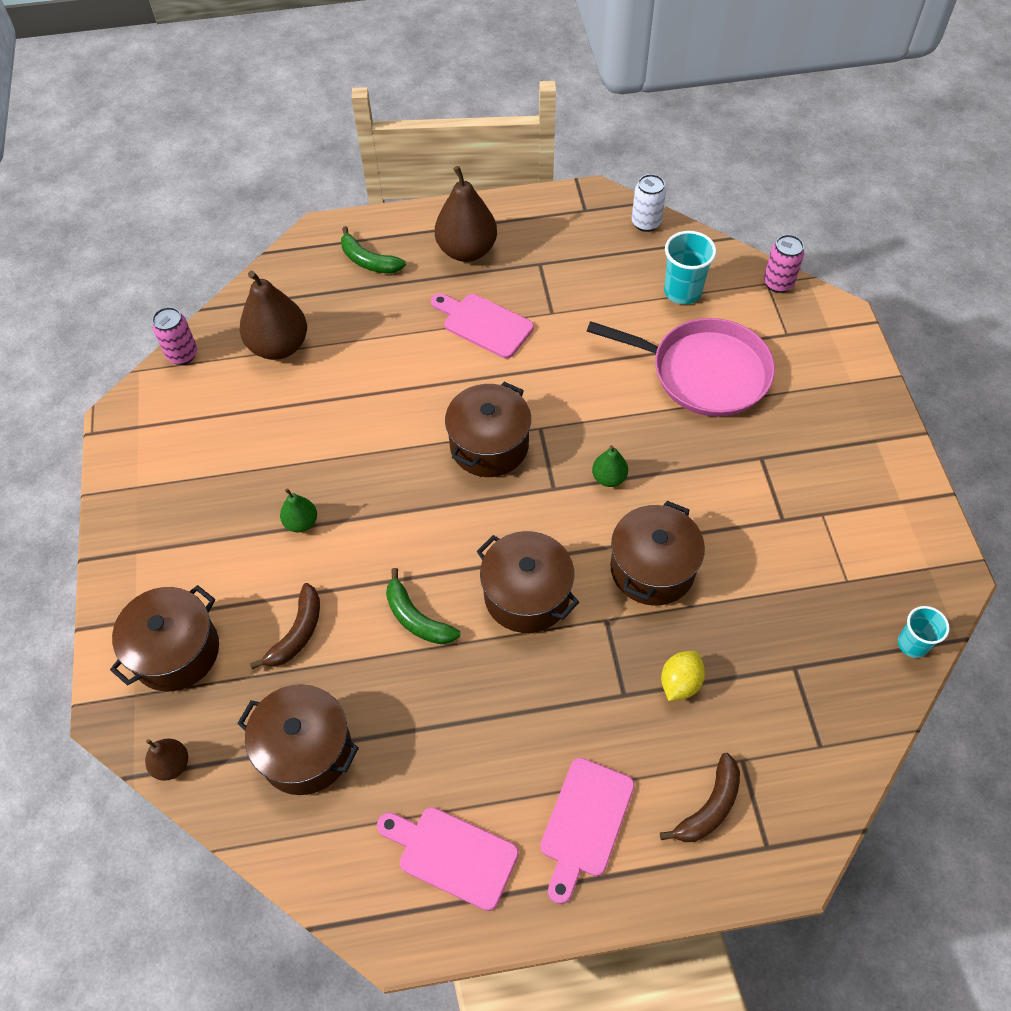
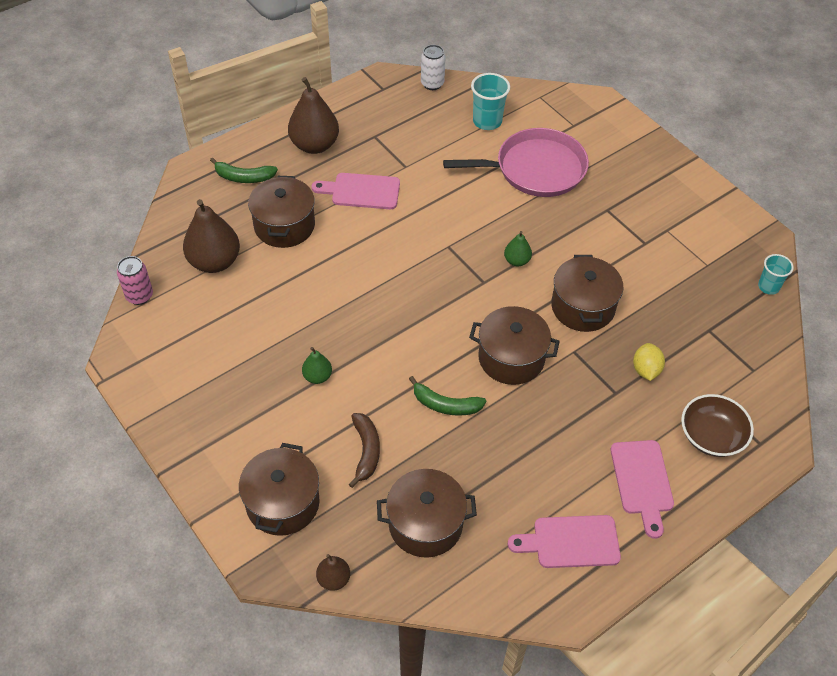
camera: 30 degrees left, 5 degrees down
brown pot [445,382,531,477] -> brown pot moved to [248,176,315,248]
brown banana [660,753,740,842] -> brown bowl [681,394,754,457]
pink can [764,235,804,293] -> none

